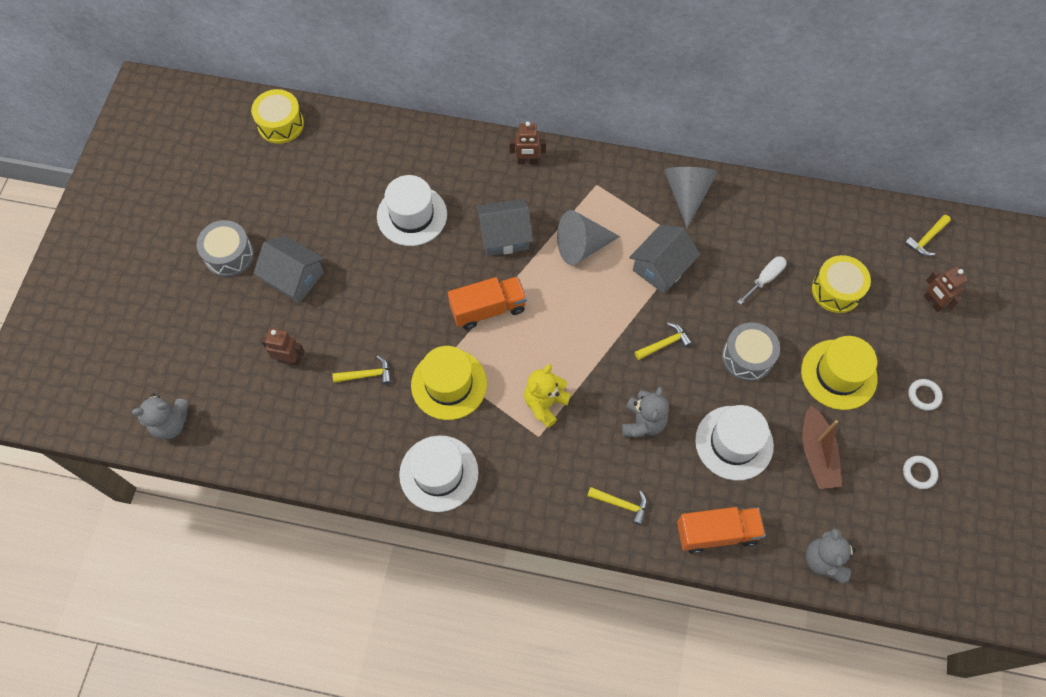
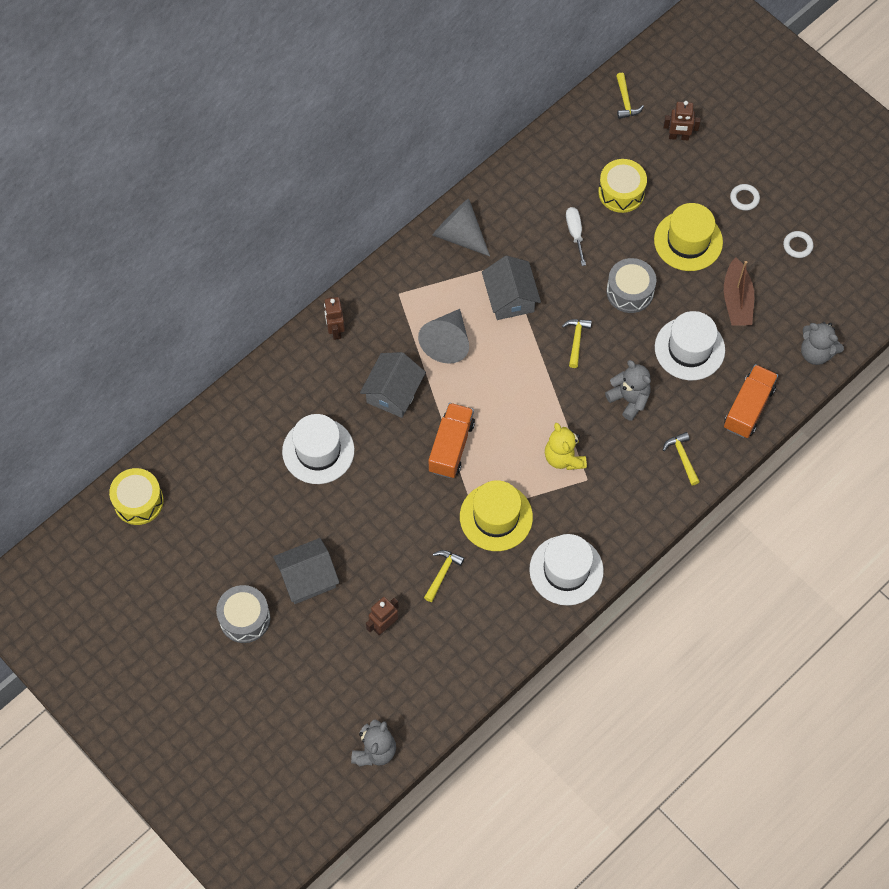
camera: 55 degrees left, 0 degrees up
brown robot [509,121,546,164] -> brown robot turned 135 degrees clockwise [324,297,345,340]
yellow hammer [587,487,647,525] -> yellow hammer turned 75 degrees counterclockwise [663,432,700,485]
brown boat [802,405,842,489] -> brown boat turned 60 degrees clockwise [724,257,754,326]

